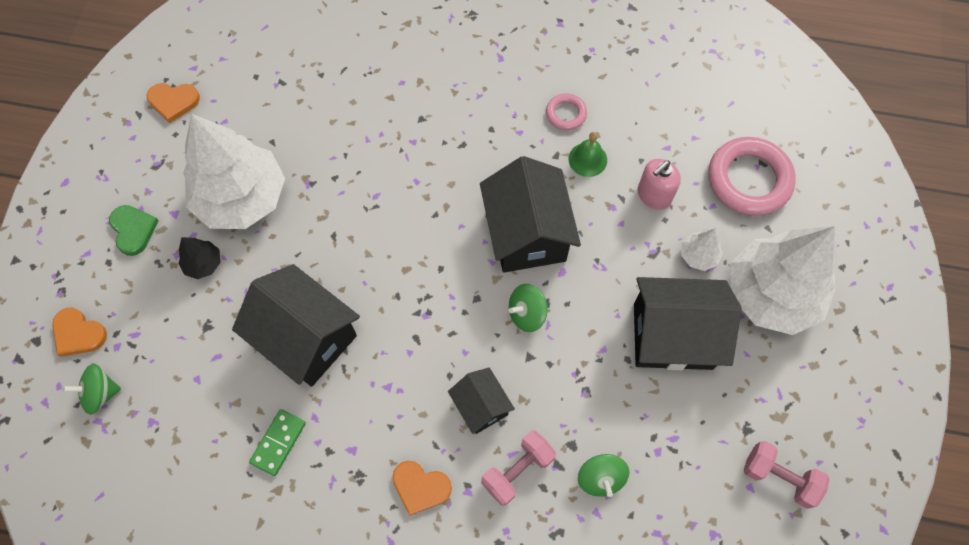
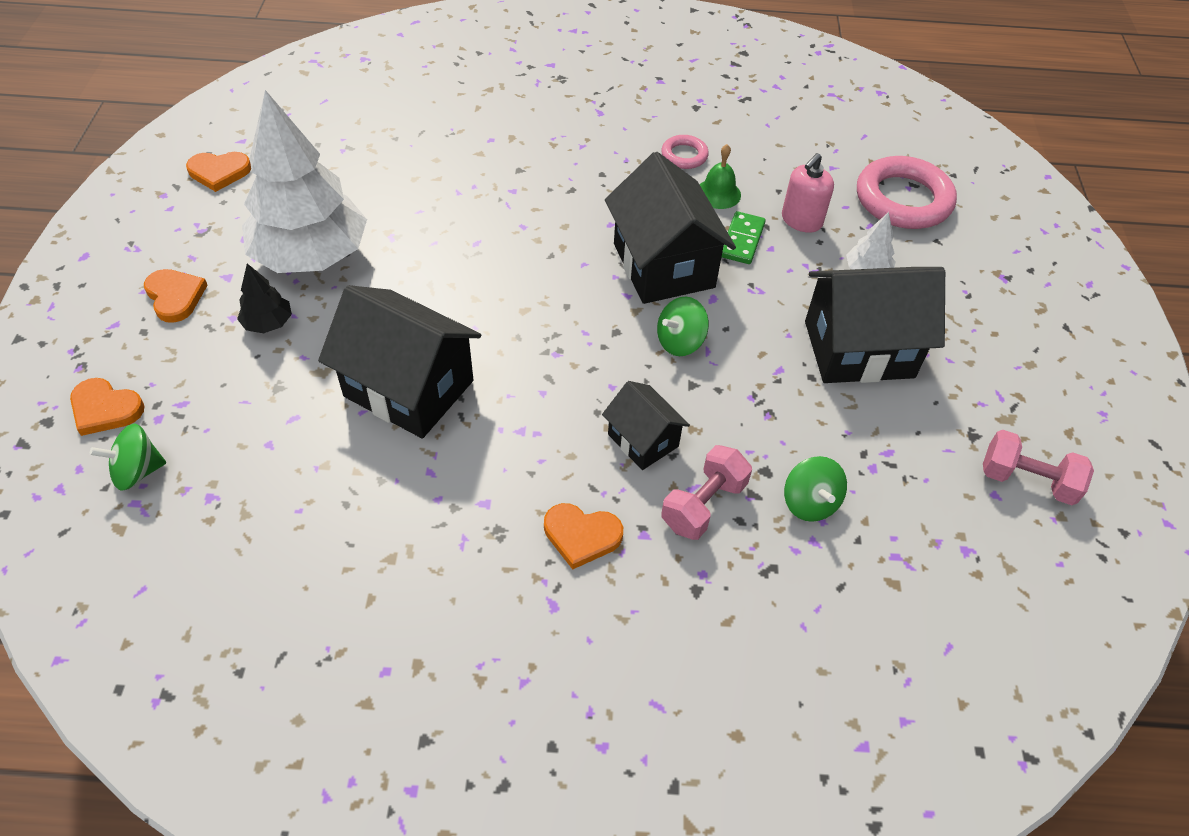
camera: 10 degrees left, 15 degrees down
green heart [109,205,159,256] -> orange heart [144,269,208,323]
green domino [249,409,306,476] -> green domino moved to [722,211,766,264]
white tree [731,226,838,335] -> none

